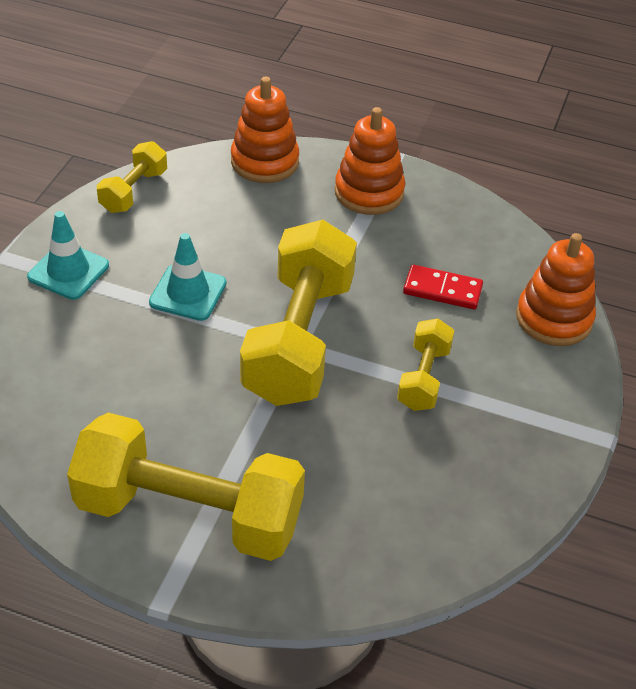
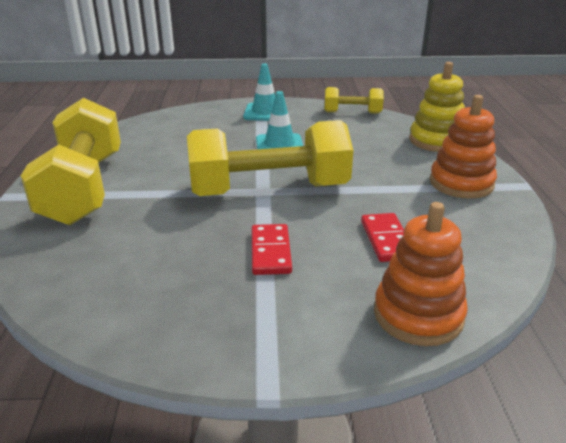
camera: 70 degrees right, 15 degrees down
orange stacking toy [231,77,299,183] -> yellow stacking toy [409,62,465,152]
yellow dumbbell [397,318,454,411] -> red domino [252,224,292,275]

